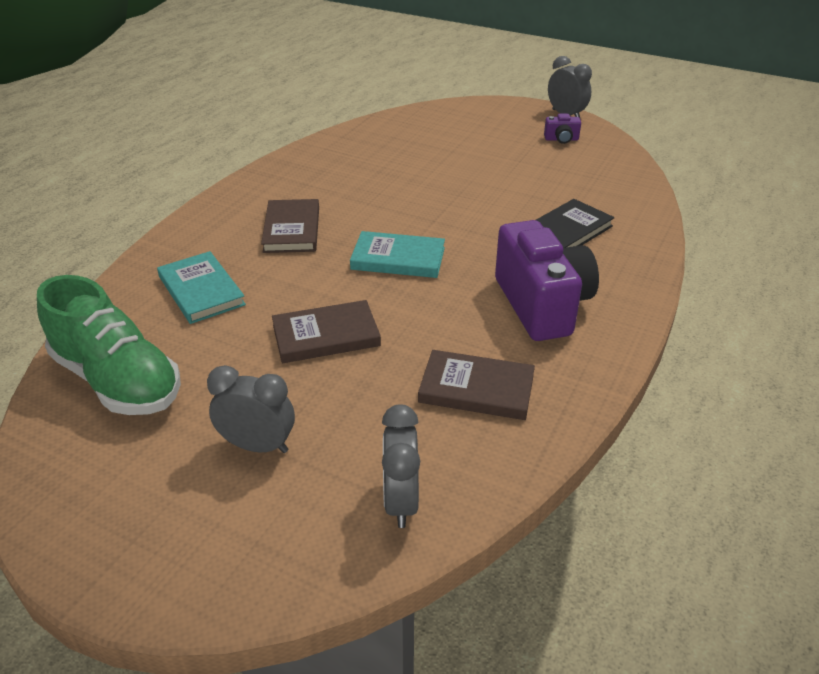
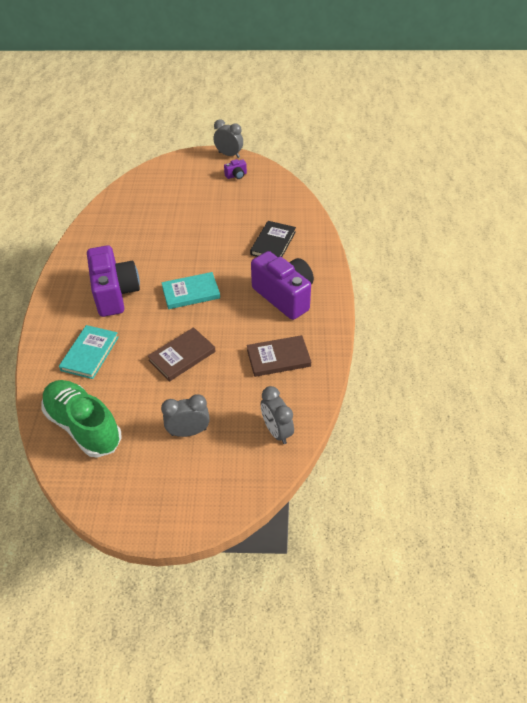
camera: 25 degrees left, 10 degrees up
green shoe [37,275,181,415] -> green shoe turned 150 degrees counterclockwise [41,380,121,458]
turquoise book [157,251,246,324] -> turquoise book turned 75 degrees clockwise [59,325,119,379]
brown book [261,199,319,253] -> purple camera [87,245,140,317]

